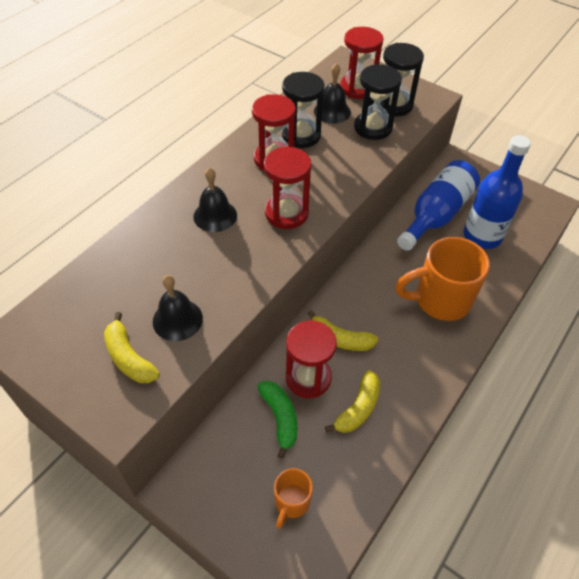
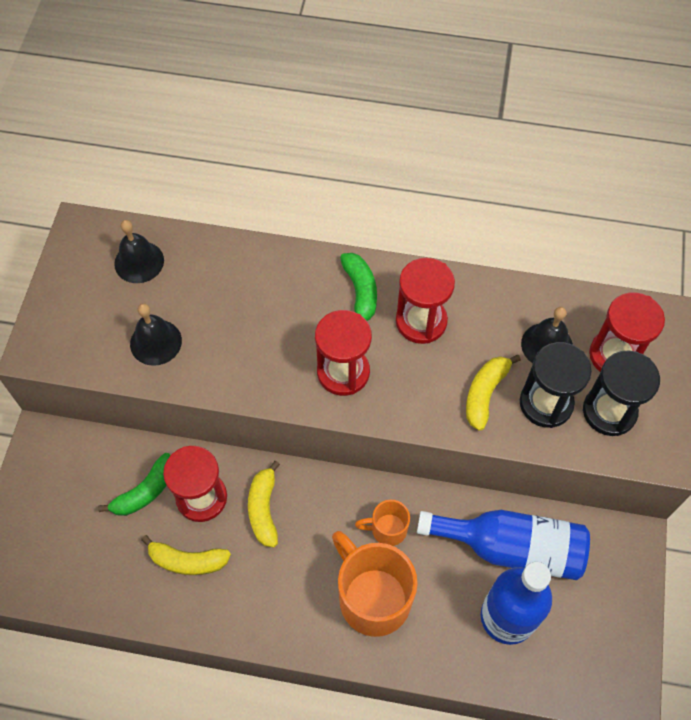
camera: 65 degrees right, 10 degrees up
yellow banana [104,312,160,383] -> yellow banana moved to [466,355,521,430]
black bell [193,168,237,232] -> black bell moved to [114,220,164,283]
orange mug [274,468,313,529] -> orange mug moved to [355,500,410,546]
black hourglass [282,72,325,148] -> none
none -> green banana [340,253,377,321]

